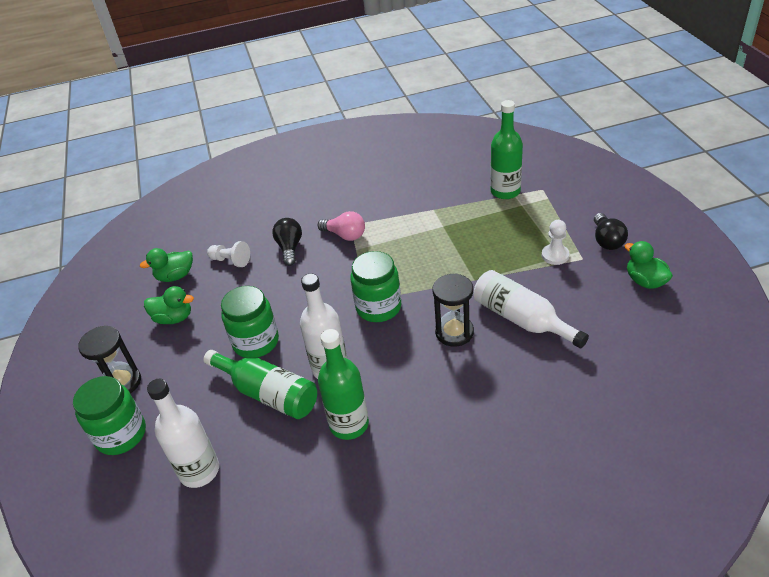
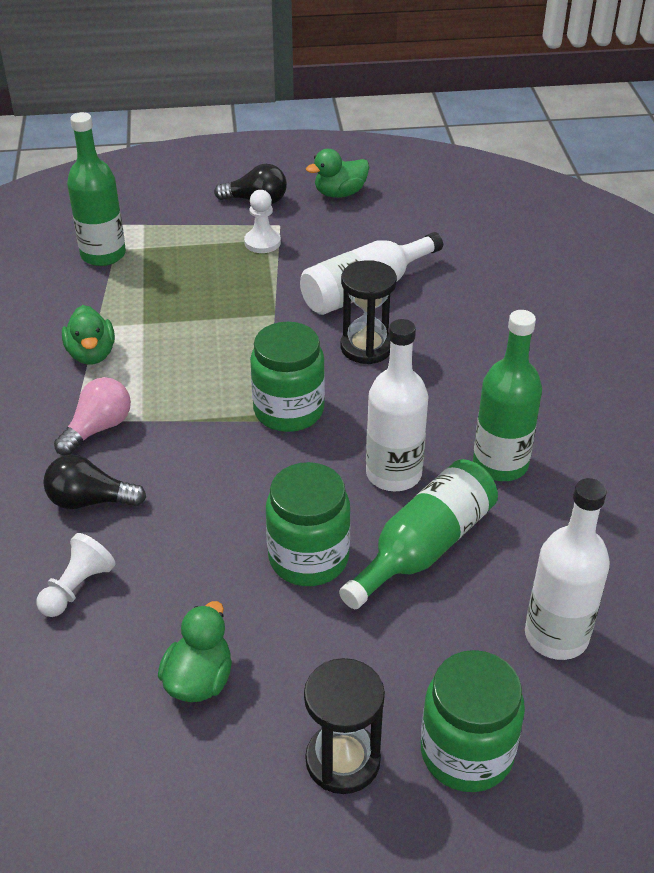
camera: 85 degrees left, 0 degrees up
green duck [140,248,193,282] -> green duck moved to [62,305,115,365]

